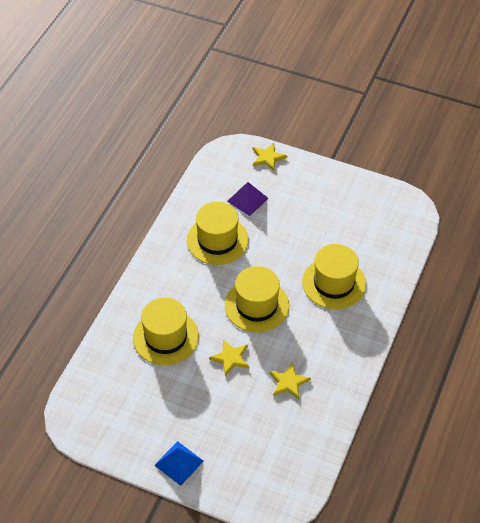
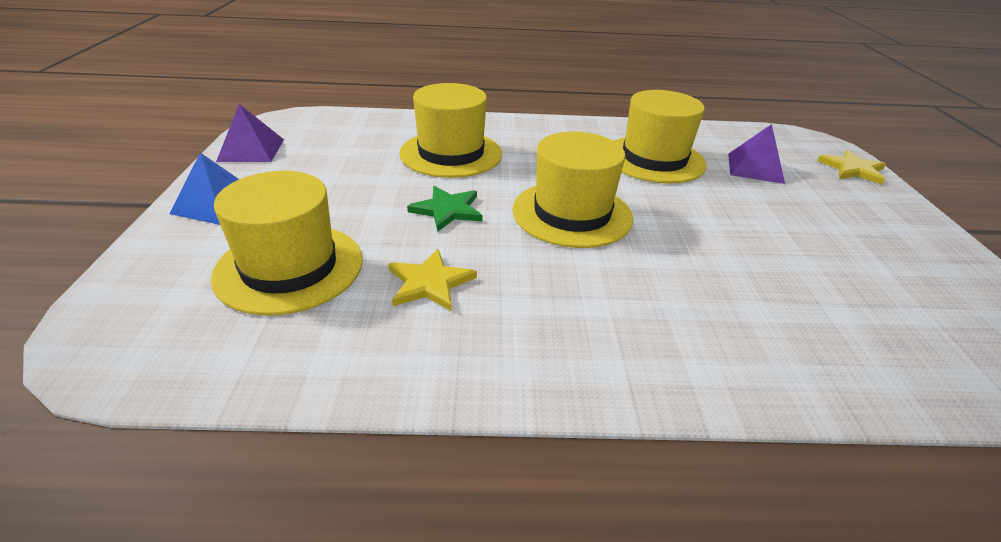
camera: 65 degrees right, 15 degrees down
yellow star [209,339,249,376] -> green star [407,186,482,232]
yellow hat [302,244,366,309] -> yellow hat moved to [211,171,363,316]
none -> purple pyramid [216,104,284,162]

